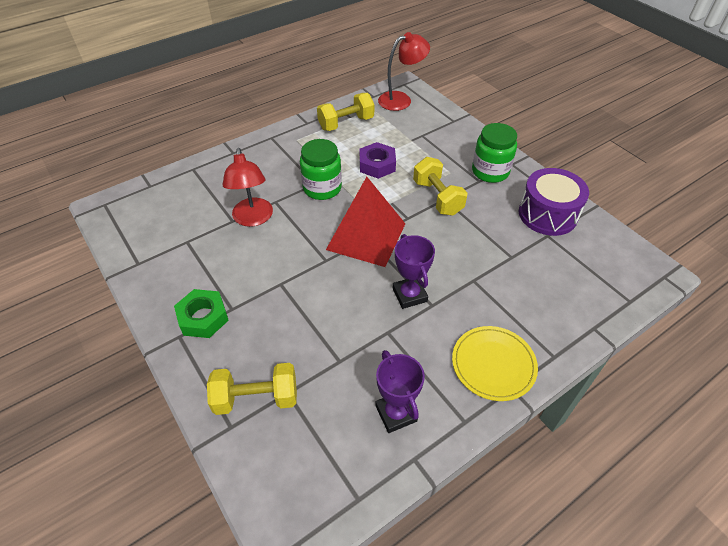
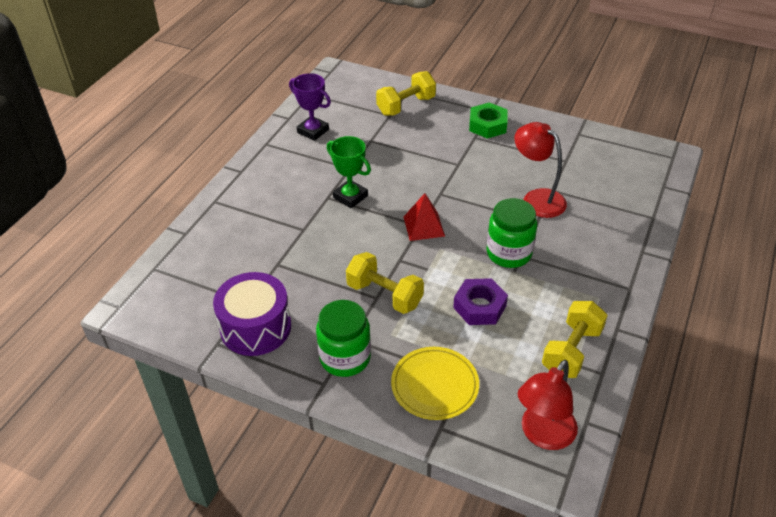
camera: 150 degrees right, 5 degrees down
red pyramid [326,177,405,267] -> red pyramid [403,193,445,241], size x0.55
purple trophy [393,234,435,309] -> green trophy [327,136,371,208]
yellow plate [452,326,538,401] -> yellow plate moved to [391,347,479,420]

